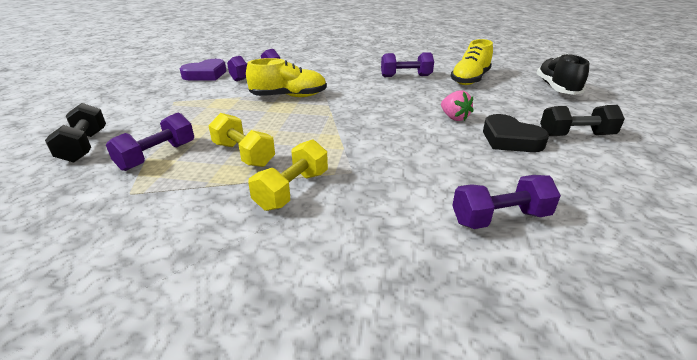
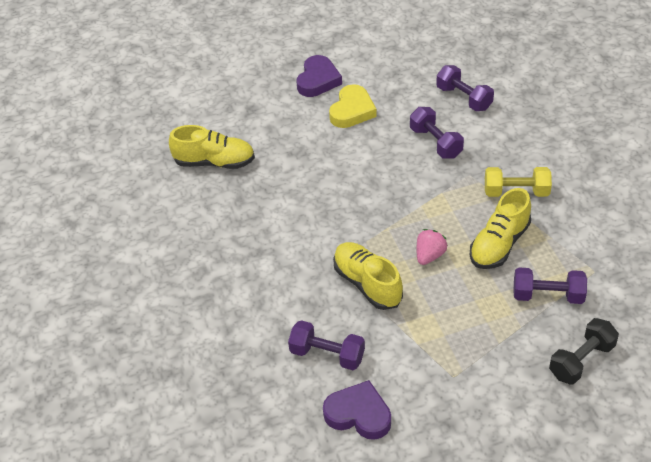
camera: 115 degrees left, 15 degrees up
yellow dumbbell [208,113,275,167] -> yellow shoe [470,188,531,269]
purple dumbbell [381,52,434,77] -> purple dumbbell moved to [410,107,464,159]
pink strawberry [441,91,474,121] -> pink strawberry moved to [416,229,448,265]
black heart [483,114,549,152] -> yellow heart [329,84,377,128]
black shoe [537,54,589,95] -> none
black dumbbell [540,105,625,136] -> purple heart [296,55,342,97]

